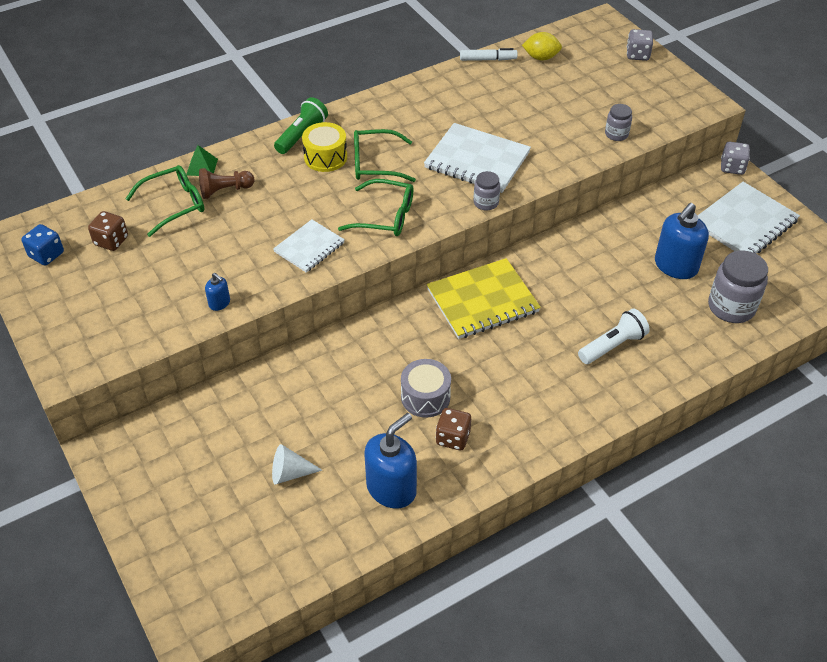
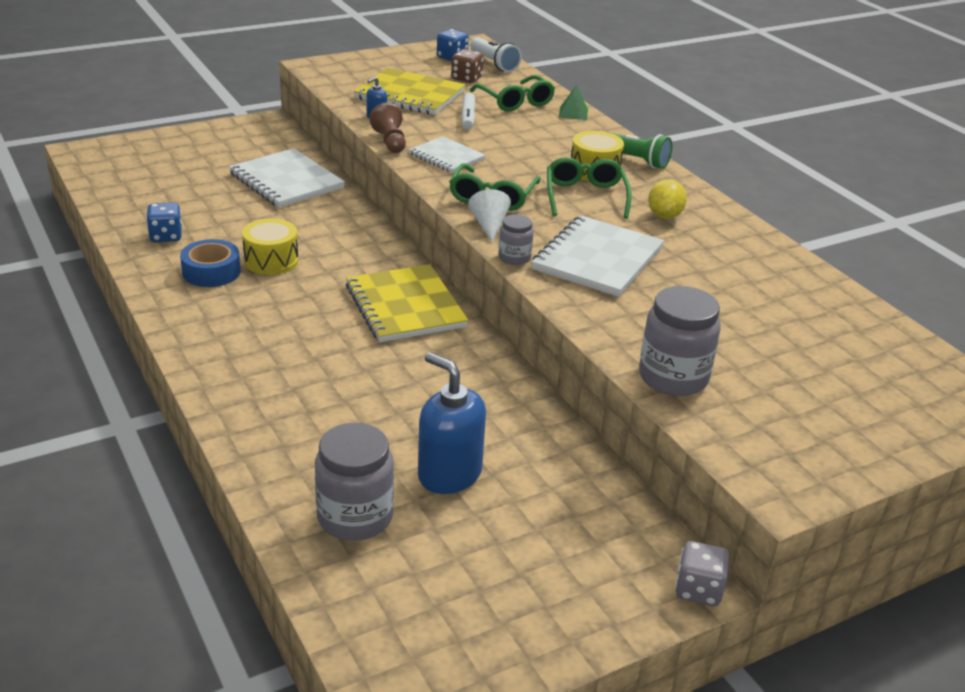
camera: 90 degrees right, 15 degrees down
brown pawn [199,168,254,199] -> brown pawn moved to [369,102,406,153]
white cone [272,444,323,485] -> white cone moved to [468,189,511,243]
blue soap dispenser [364,413,417,509] -> blue dice [146,203,182,242]
grey drum [401,359,451,418] -> yellow drum [242,219,299,275]
brown dice [436,408,471,450] -> blue tape [180,239,241,287]
white marker [460,48,517,61] -> white marker moved to [461,93,475,130]
yellow lemon [522,32,562,61] -> yellow lemon moved to [648,179,687,219]
white flashlight [578,309,650,364] -> white flashlight moved to [470,37,522,72]
grey jar [605,104,632,141] -> grey jar [639,286,721,396], size x1.84
grey dice [627,29,653,61] -> none
white notebook [698,182,800,253] -> white notebook moved to [229,148,345,208]
none -> yellow notebook [354,68,466,115]

